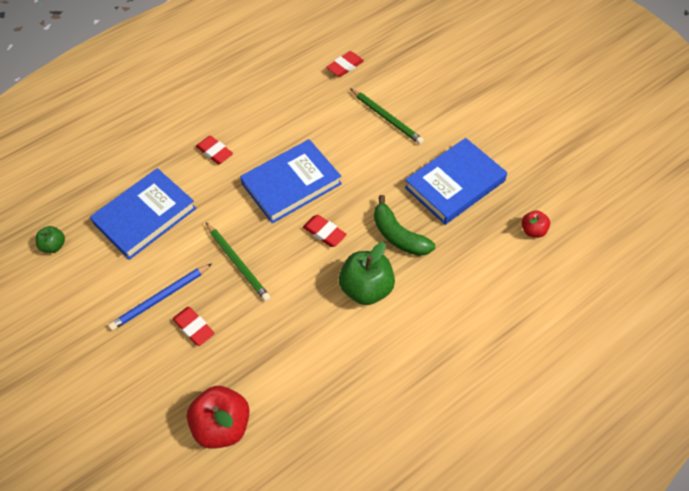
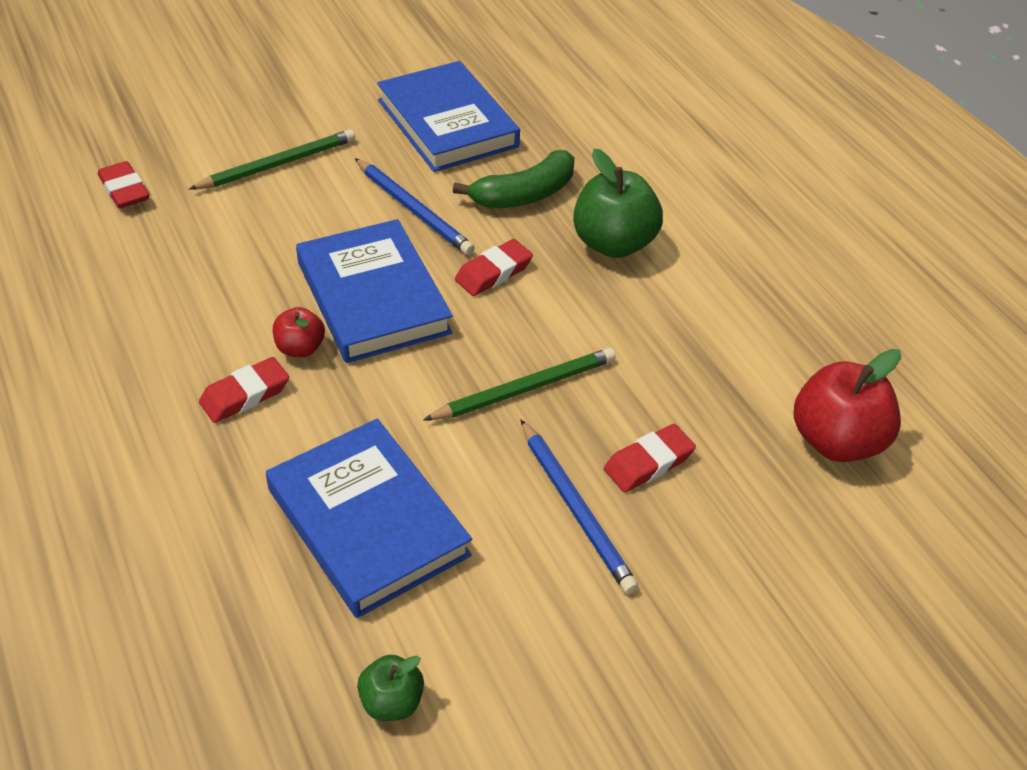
camera: 85 degrees left, 10 degrees down
red apple [521,211,550,238] -> red apple moved to [273,307,325,357]
none -> blue pencil [355,158,475,255]

